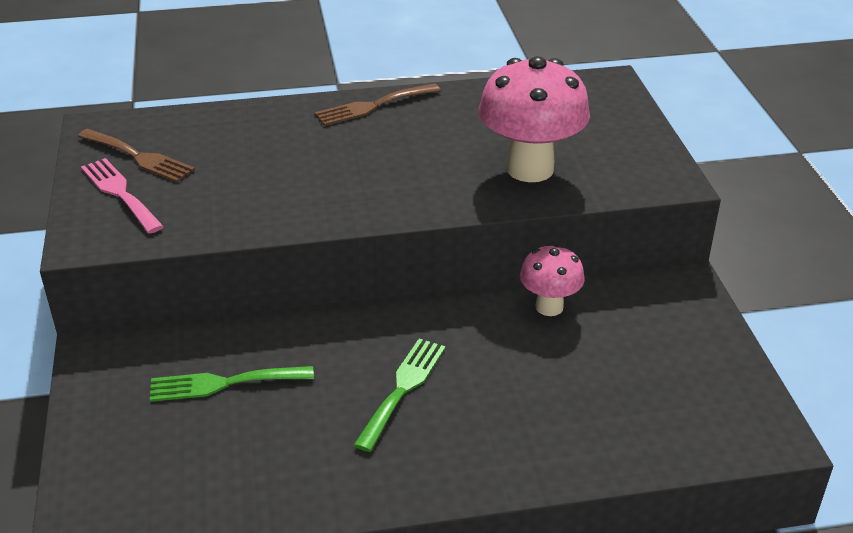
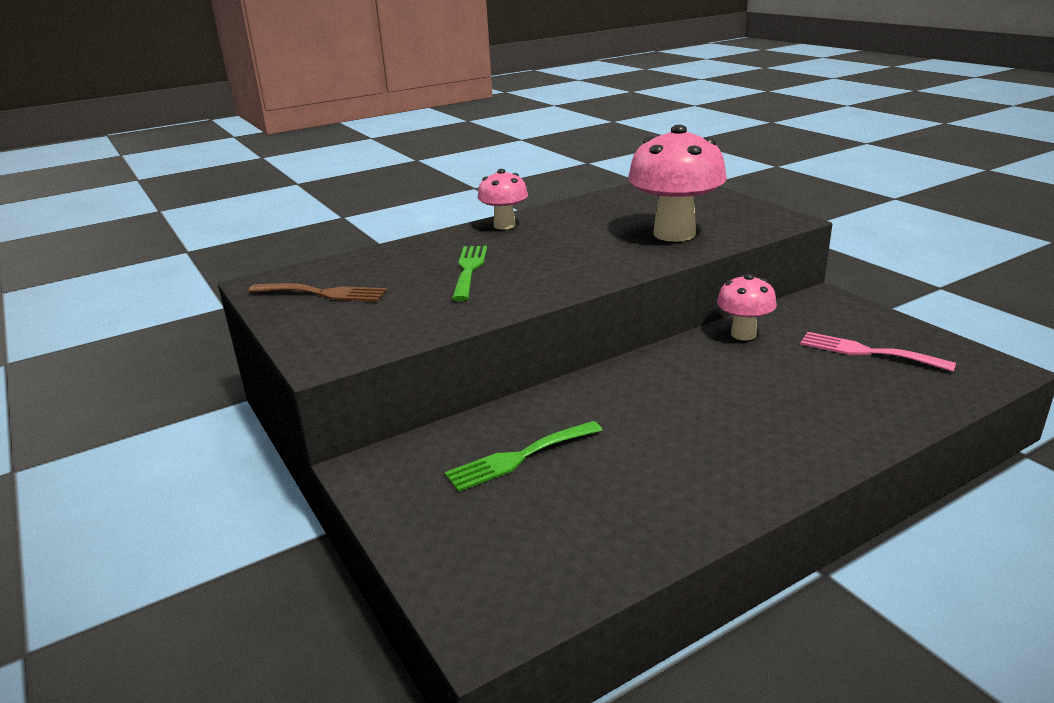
camera: 20 degrees left, 10 degrees down
pink fork [81,158,164,234] -> pink fork moved to [800,332,956,372]
brown fork [315,83,441,126] -> pink mushroom [478,169,528,229]
green fork [354,339,446,452] -> green fork moved to [452,246,487,301]

